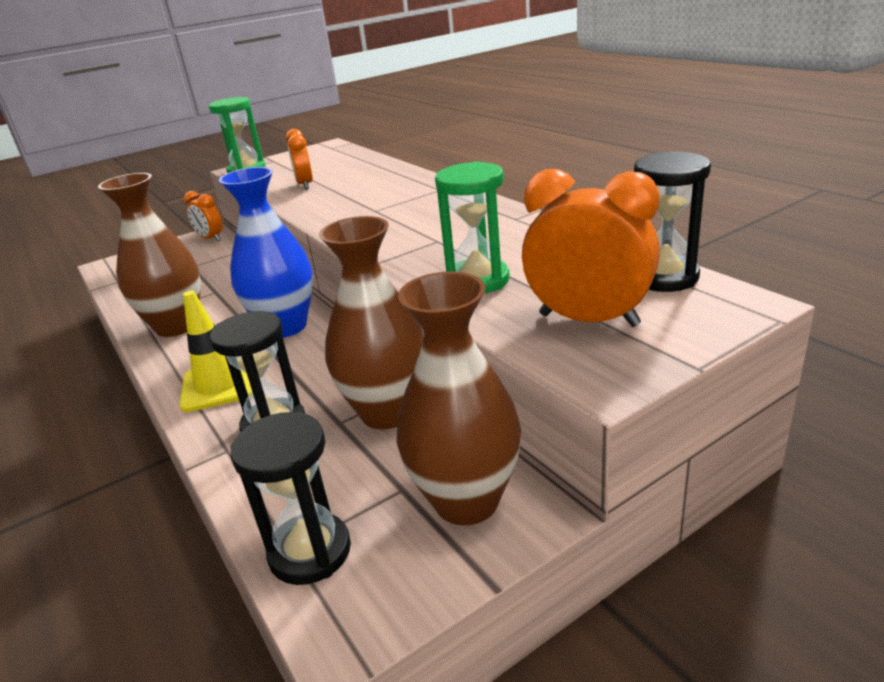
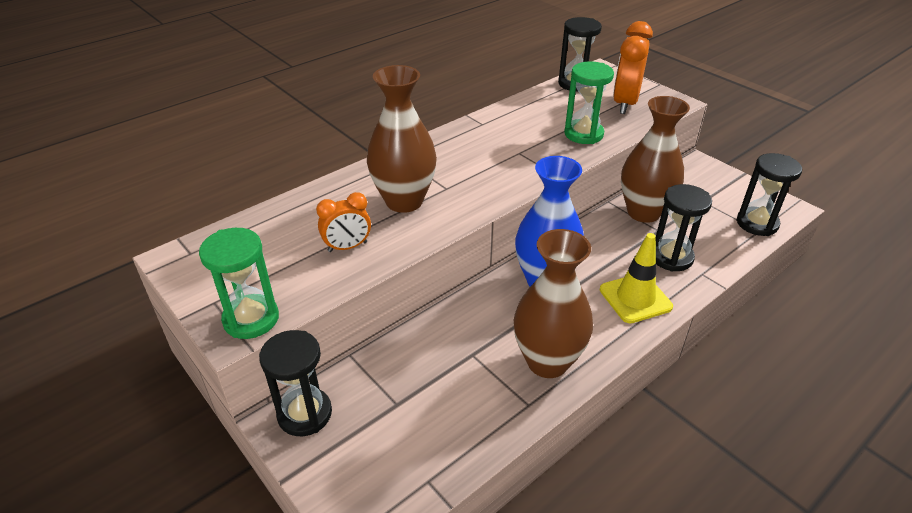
camera: 100 degrees left, 10 degrees up
orange clock [184,191,222,241] -> black hourglass [259,330,332,436]
brown vase [396,272,521,525] -> brown vase moved to [367,65,437,213]

